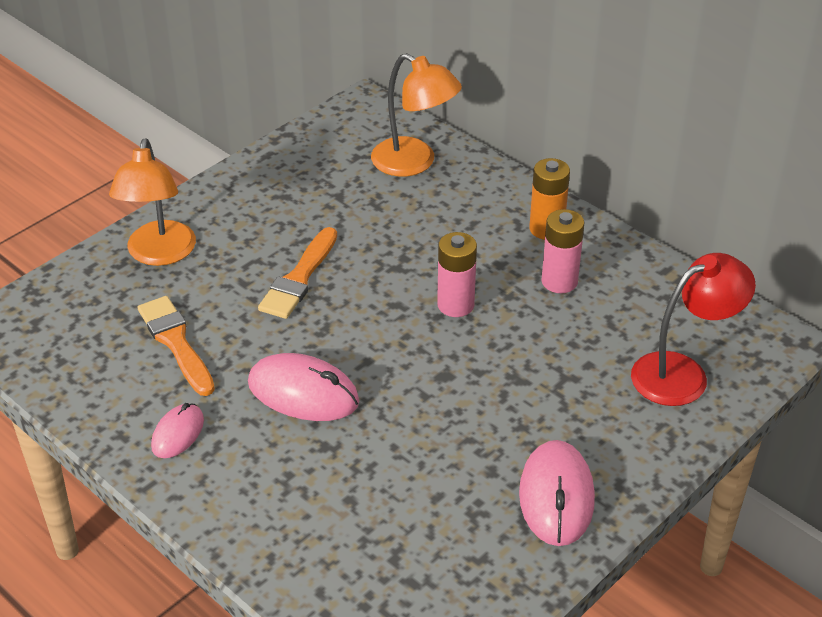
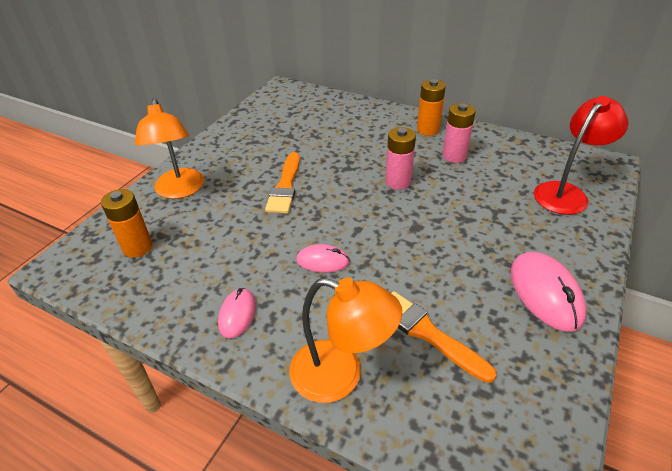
camera: 15 degrees left, 0 degrees up
orange brush [137,296,215,396] -> orange brush moved to [391,291,497,383]
pink mouse [248,353,359,421] -> pink mouse [296,244,350,273], size x0.59
orange lamp [371,53,462,177] -> orange lamp moved to [289,278,402,403]
none -> orange battery [101,189,152,258]

